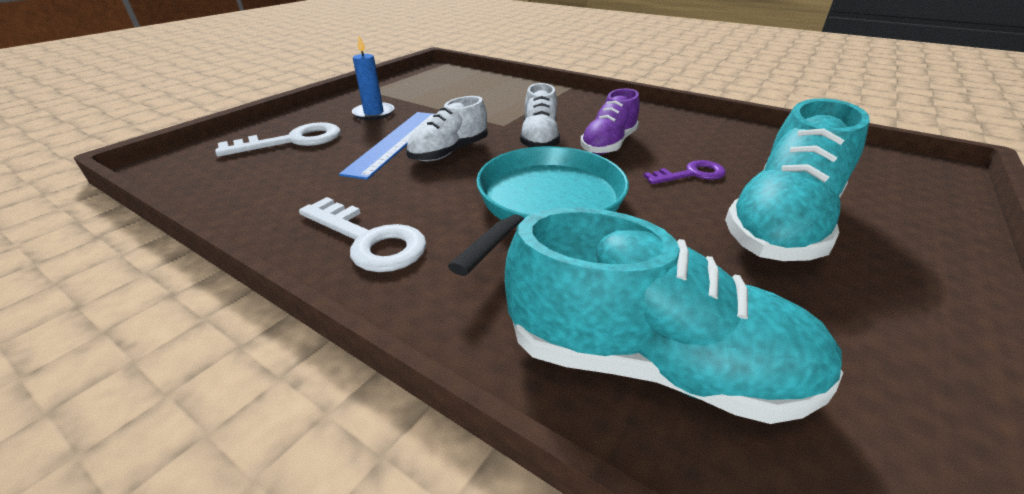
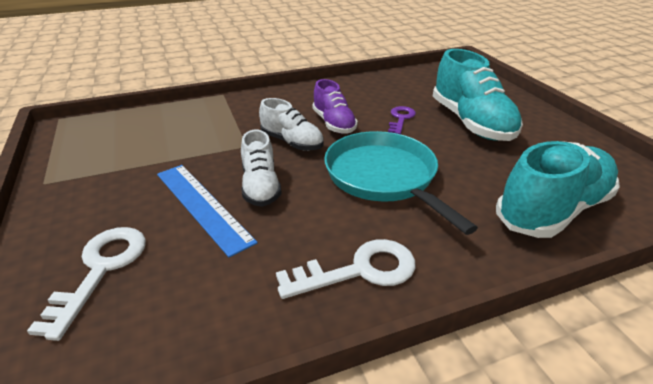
camera: 55 degrees left, 0 degrees up
blue candle [352,36,394,120] -> none

